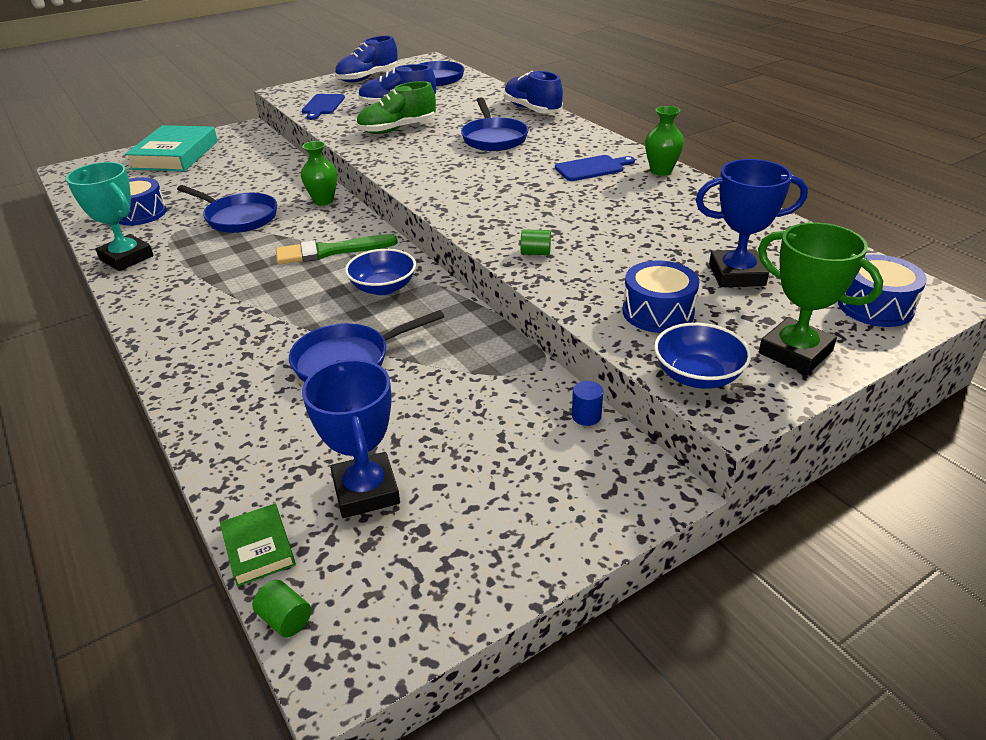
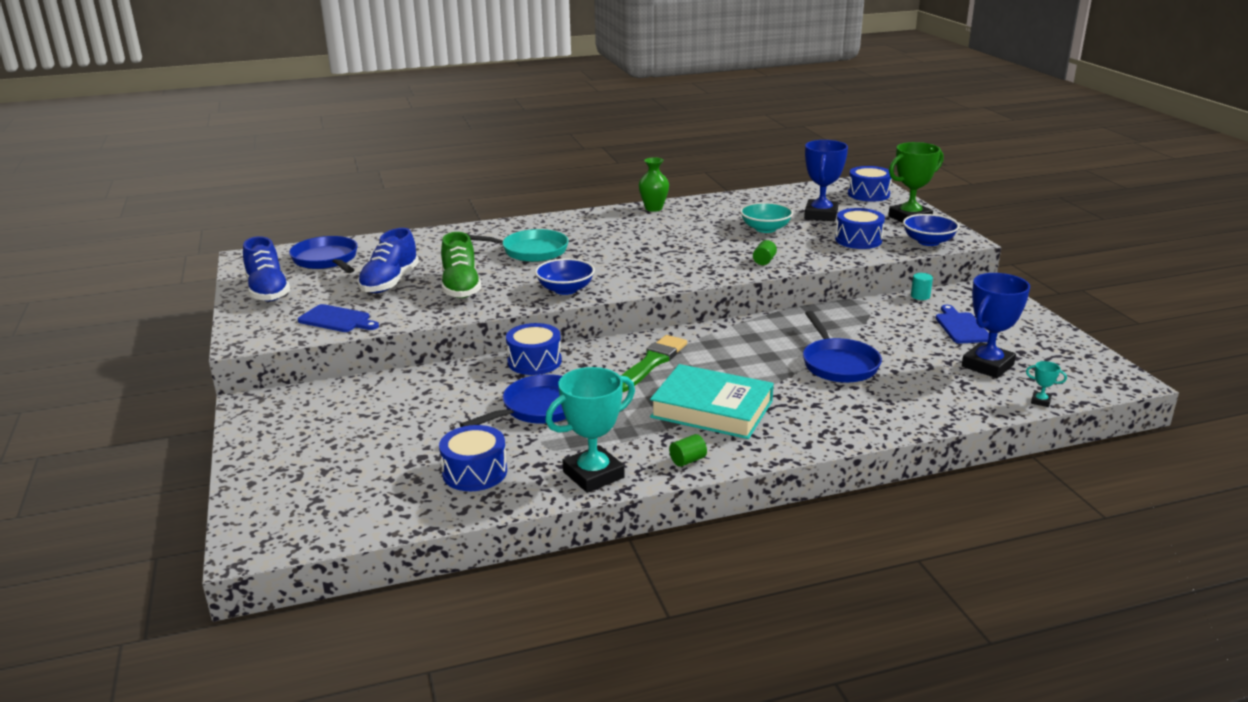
camera: 75 degrees left, 10 degrees down
turquoise book [125,125,218,172] -> turquoise book moved to [650,364,774,439]
green book [220,504,296,587] -> turquoise trophy [1026,361,1067,407]
green cylinder [252,580,311,637] -> green cylinder moved to [669,434,707,467]
green brush [276,234,398,264] -> green brush turned 150 degrees counterclockwise [621,335,687,392]
green vase [301,141,337,205] -> blue drum [506,323,562,375]
blue trophy [302,359,400,518] -> blue trophy turned 45 degrees counterclockwise [962,273,1030,378]
blue bowl [345,249,416,295] -> blue bowl moved to [535,258,595,295]
blue pan [461,97,529,151] -> turquoise pan [469,229,569,262]
blue shoe [504,71,563,114] -> none
blue cutting board [555,155,635,181] -> blue cutting board moved to [936,305,989,343]
blue cylinder [572,381,603,426] -> turquoise cylinder [911,273,933,300]
none -> turquoise bowl [740,202,793,233]

